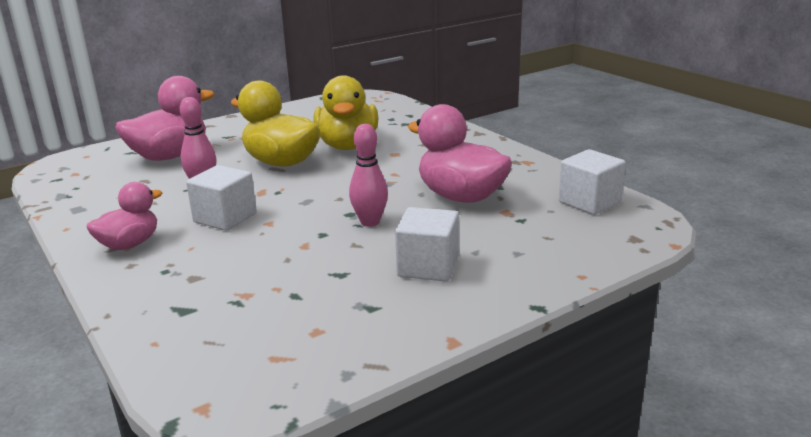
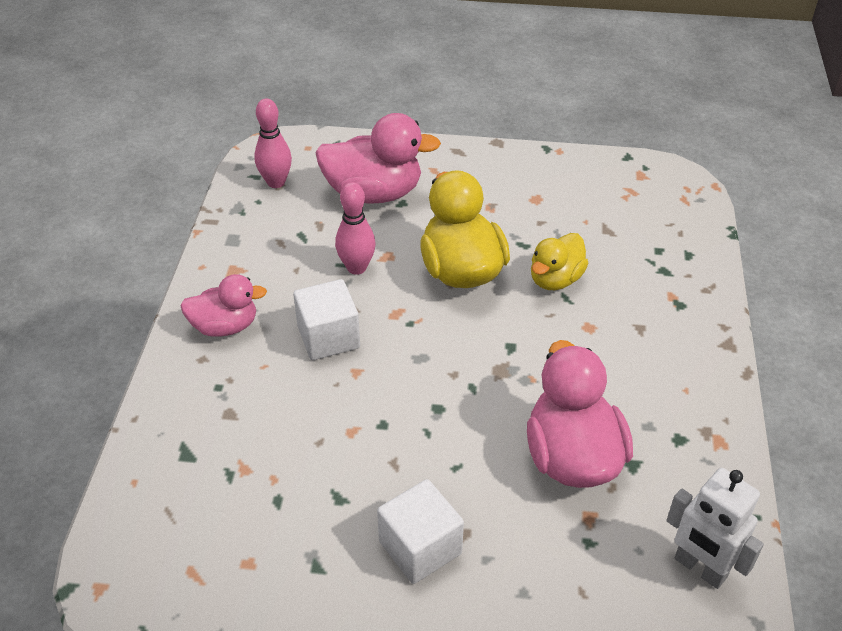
camera: 40 degrees right, 20 degrees up
yellow duck [313,75,379,150] -> yellow duck [531,233,588,290], size x0.62
pink bowling pin [349,124,388,227] -> pink bowling pin moved to [254,99,292,188]
white cube [558,149,626,215] -> white robot [667,468,764,589]

